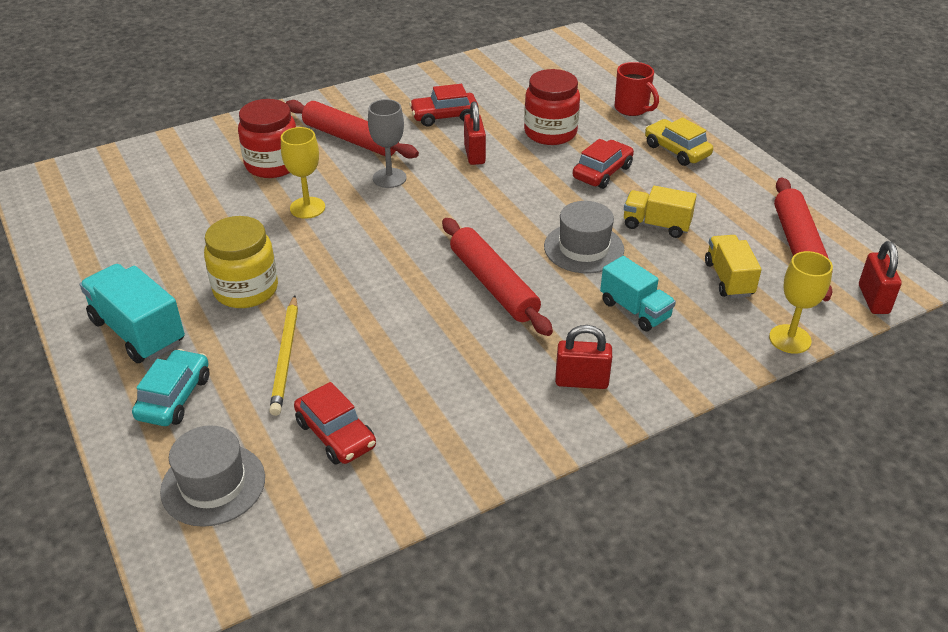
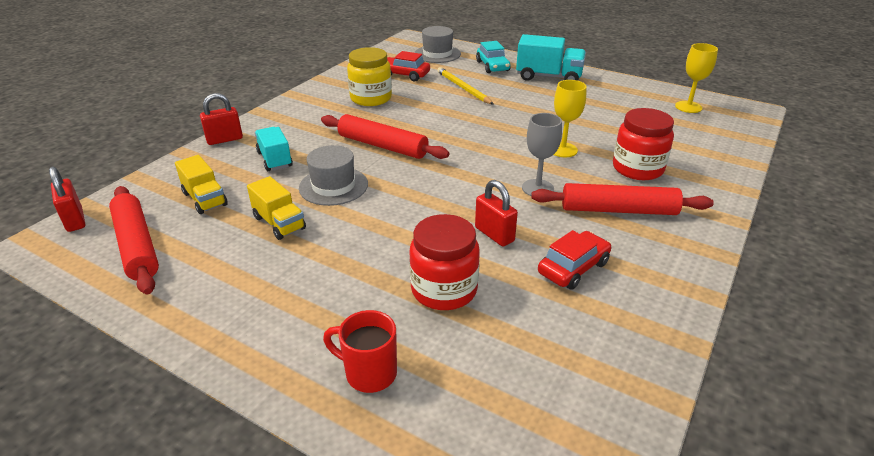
camera: 150 degrees right, 5 degrees down
yellow jar [204,216,278,308] -> yellow jar moved to [347,47,392,106]
red padlock [555,325,612,389] -> red padlock moved to [200,93,243,145]
red car [573,139,634,189] -> none
turquoise truck [600,256,676,331] -> turquoise truck turned 45 degrees clockwise [255,127,293,171]
yellow truck [624,186,697,238] -> yellow truck turned 60 degrees clockwise [247,176,306,240]
yellow car [645,117,713,166] -> none
yellow goblet [769,251,833,354] -> yellow goblet moved to [675,43,718,113]

